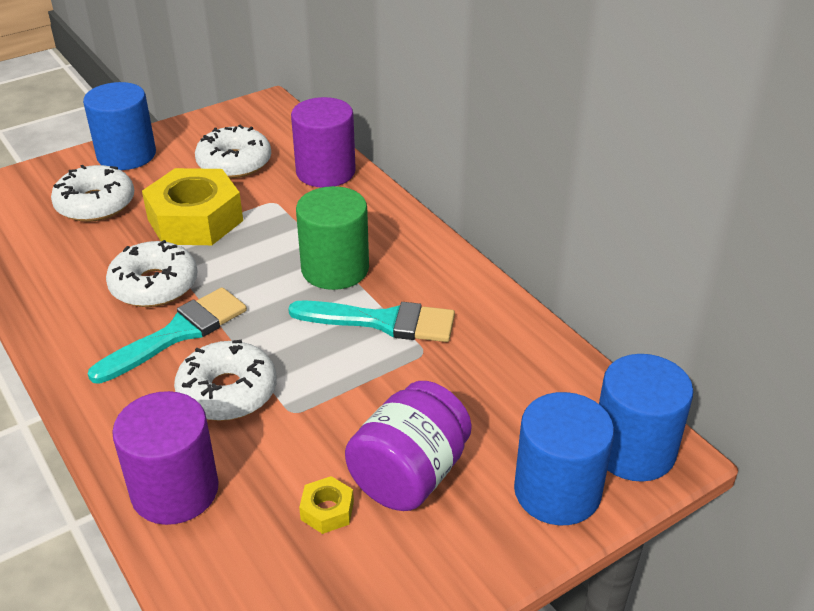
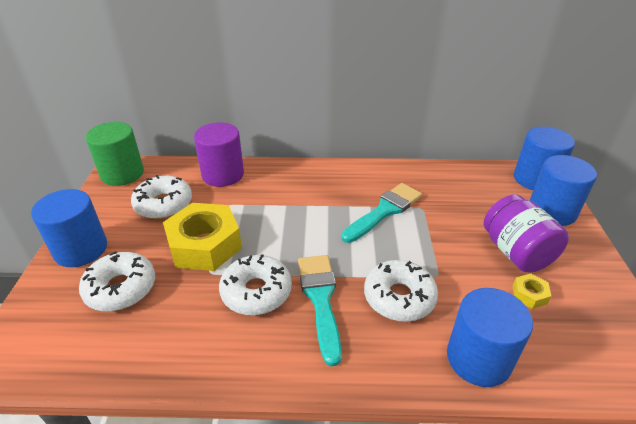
camera: 55 degrees left, 0 degrees up
purple cylinder [112,391,219,525] -> blue cylinder [447,288,533,387]
green cylinder [296,186,369,290] -> green cylinder moved to [86,122,144,186]

